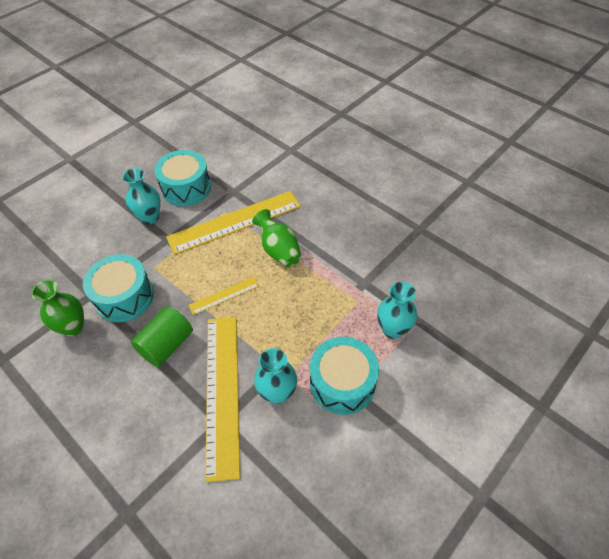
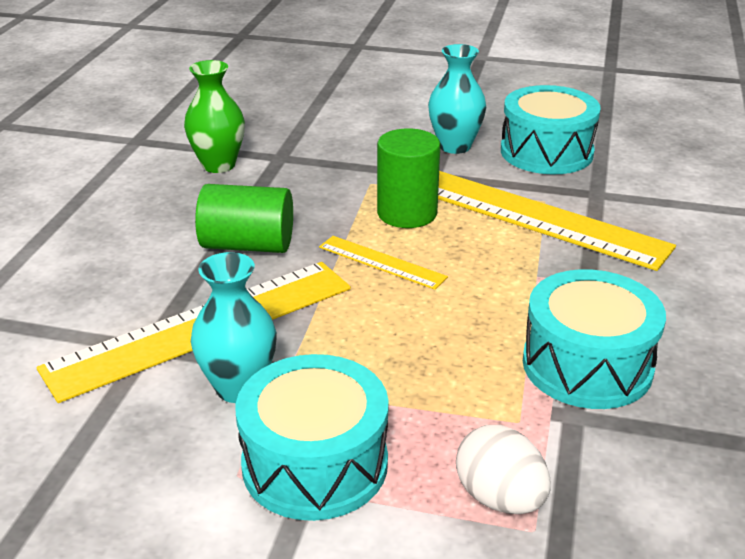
camera: 60 degrees right, 20 degrees down
turquoise drum [83,254,154,322] -> turquoise drum moved to [523,269,666,409]
green vase [252,209,302,267] -> none
turquoise vase [377,282,417,339] -> white egg [456,425,551,514]
none -> green cylinder [377,128,440,228]

